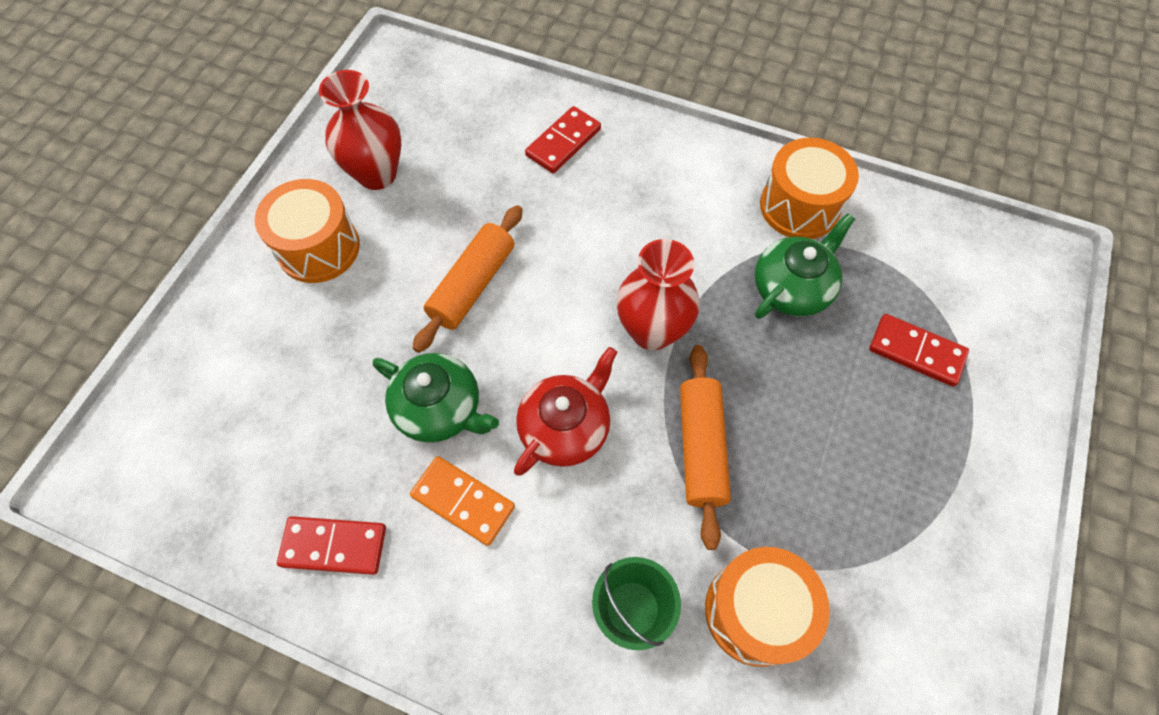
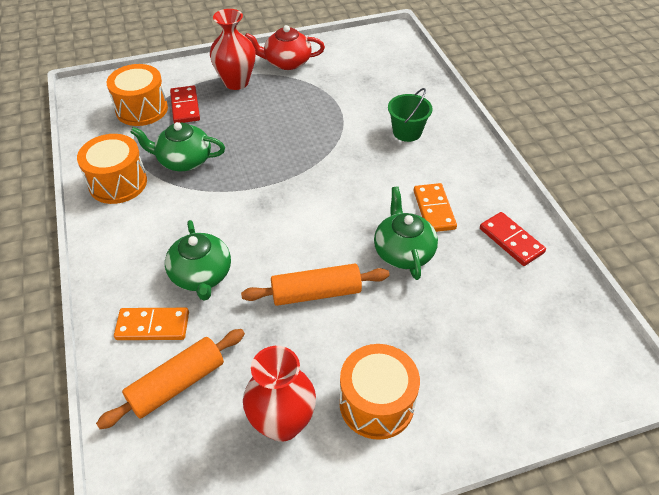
camera: 130 degrees left, 15 degrees down
red teapot [514,347,617,476] -> red teapot moved to [245,25,325,70]
red domino [525,106,601,173] -> orange domino [114,308,189,340]
red vase [617,239,700,350] -> red vase moved to [210,9,255,90]
orange rolling pin [680,345,731,550] -> orange rolling pin moved to [96,329,245,429]
orange drum [705,547,830,667] -> orange drum moved to [107,64,168,126]
none -> green teapot [165,220,231,300]

